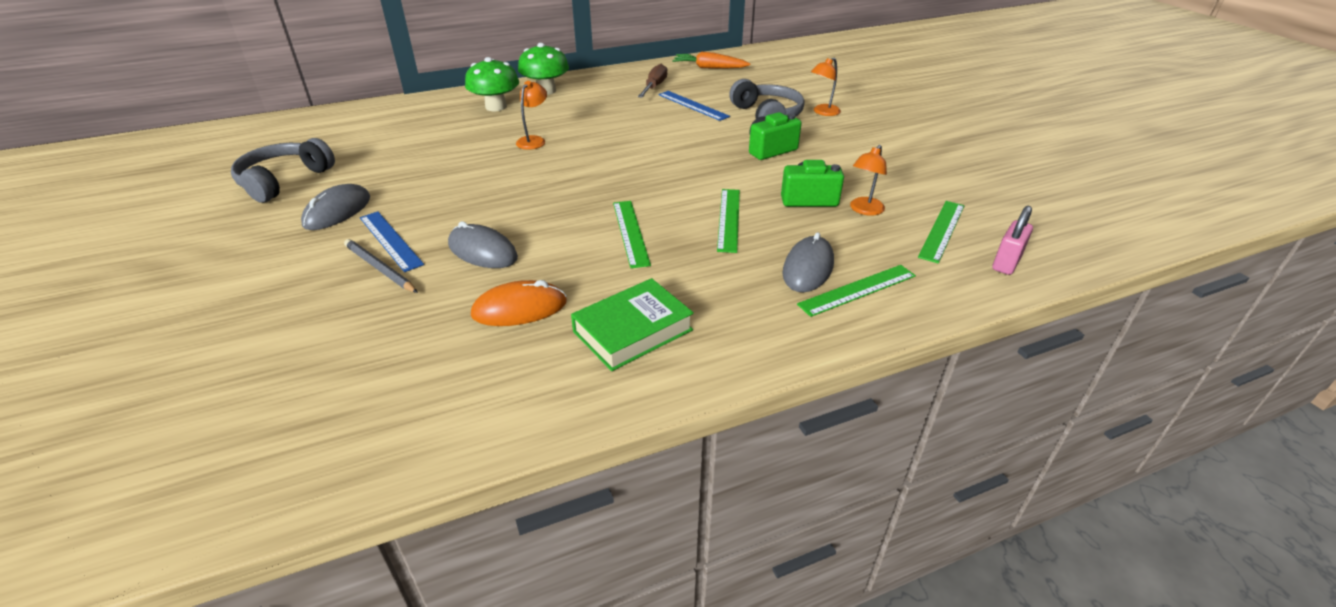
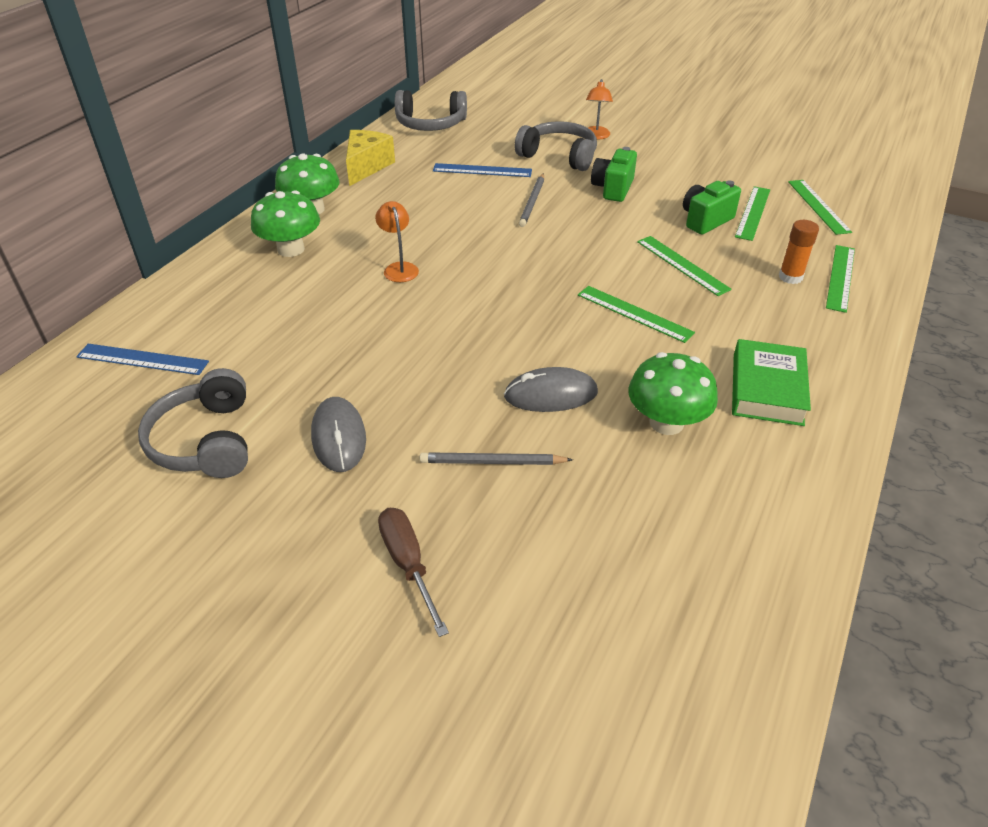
camera: 40 degrees left, 5 degrees up
blue ruler [360,211,424,272] -> blue ruler moved to [76,344,209,375]
orange mouse [471,280,567,326] -> green mushroom [628,352,718,435]
brown screwdriver [638,64,667,98] -> brown screwdriver moved to [378,508,449,637]
orange carrot [672,51,750,68] -> grey headphones [395,90,467,131]
grey mouse [782,232,834,292] -> orange glue stick [779,220,819,284]
orange lamp [850,145,887,216] -> green ruler [735,186,770,241]
pink padlock [993,206,1033,275] -> none
none -> yellow cheese [346,130,395,186]
none -> grey pencil [519,173,544,227]

